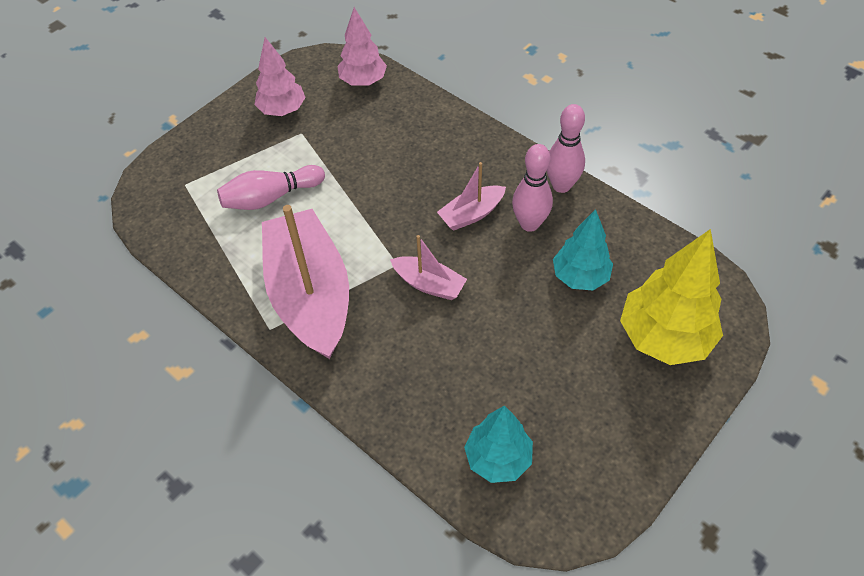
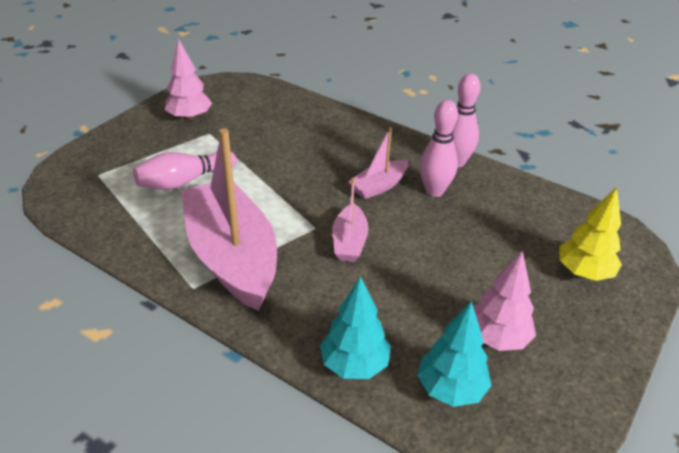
camera: 10 degrees left, 15 degrees down
pink tree [337,7,387,86] -> pink tree moved to [473,251,536,351]
pink boat [390,235,467,300] -> pink boat turned 75 degrees clockwise [332,178,369,262]
turquoise tree [553,209,613,290] -> turquoise tree moved to [320,276,391,379]
yellow tree [620,229,723,365] -> yellow tree [559,187,622,281], size x0.64

